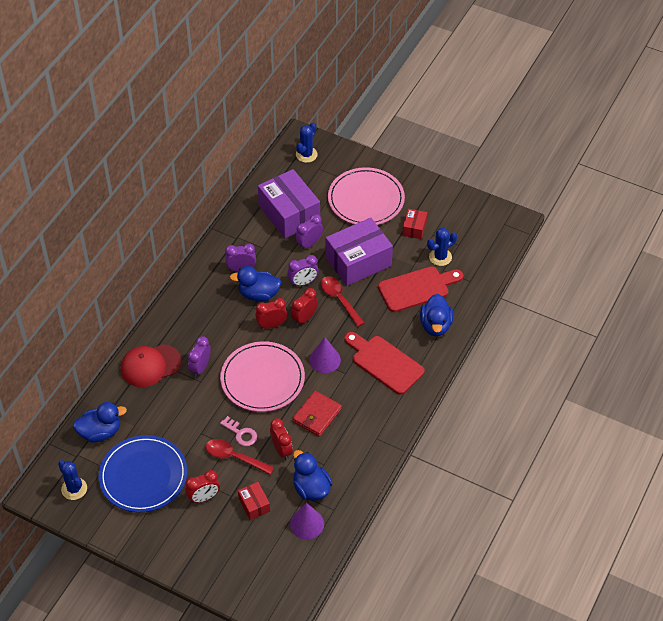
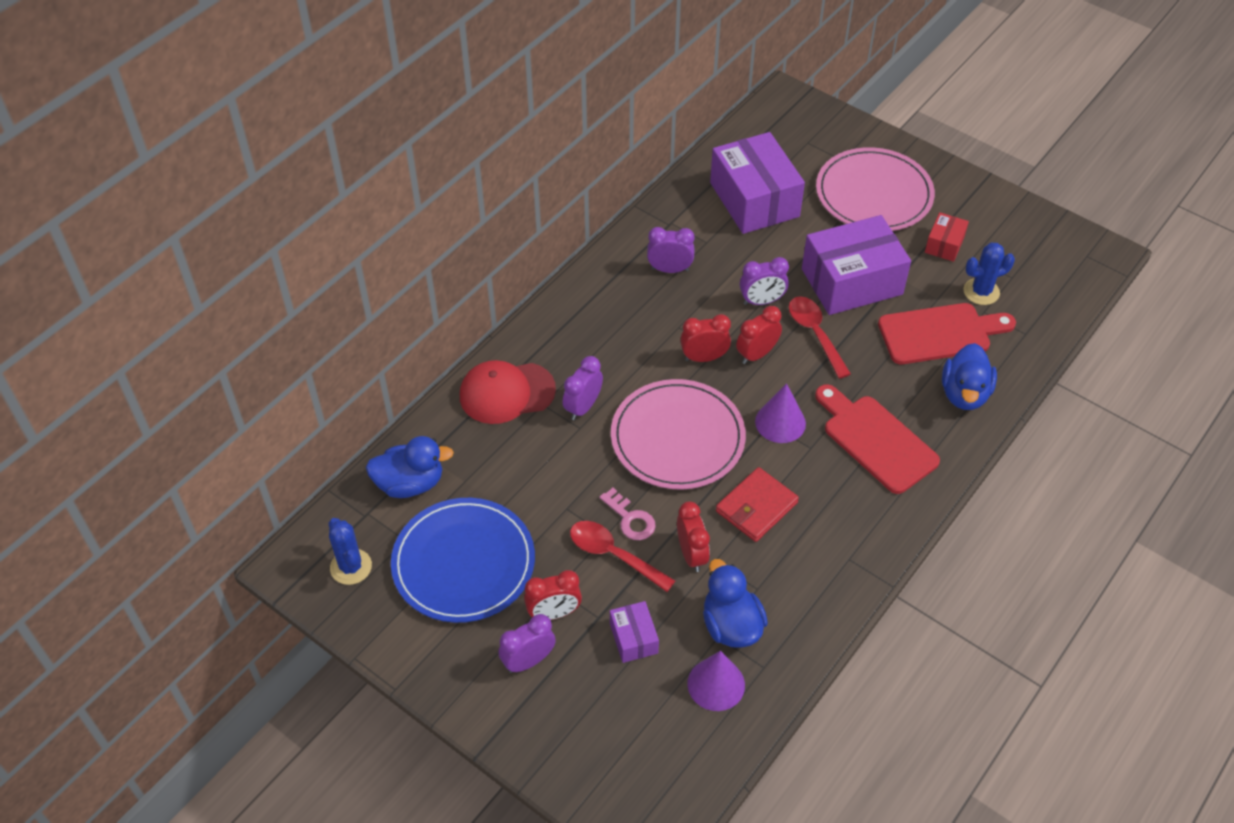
camera: 10 degrees right, 0 degrees up
blue duck [230,266,282,302] -> none
red box [238,482,270,520] -> purple box [610,601,659,663]
purple clock [295,214,323,250] -> purple clock moved to [498,614,556,673]
blue cactus [296,123,318,163] -> none

